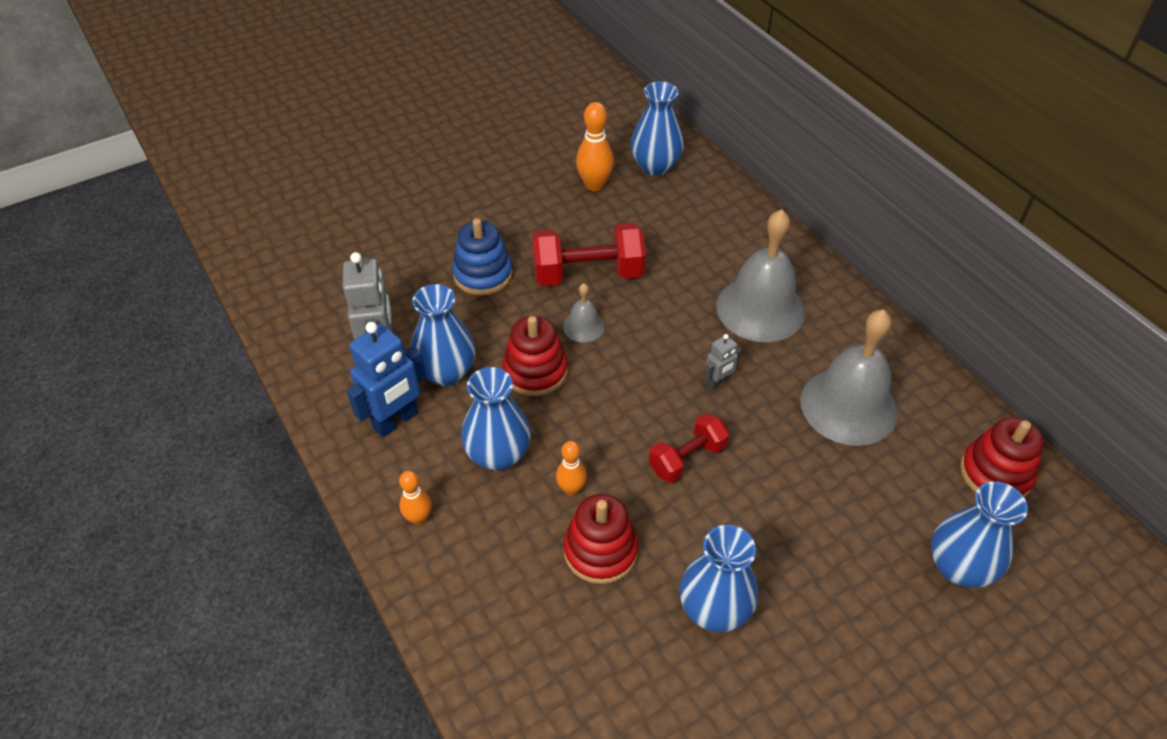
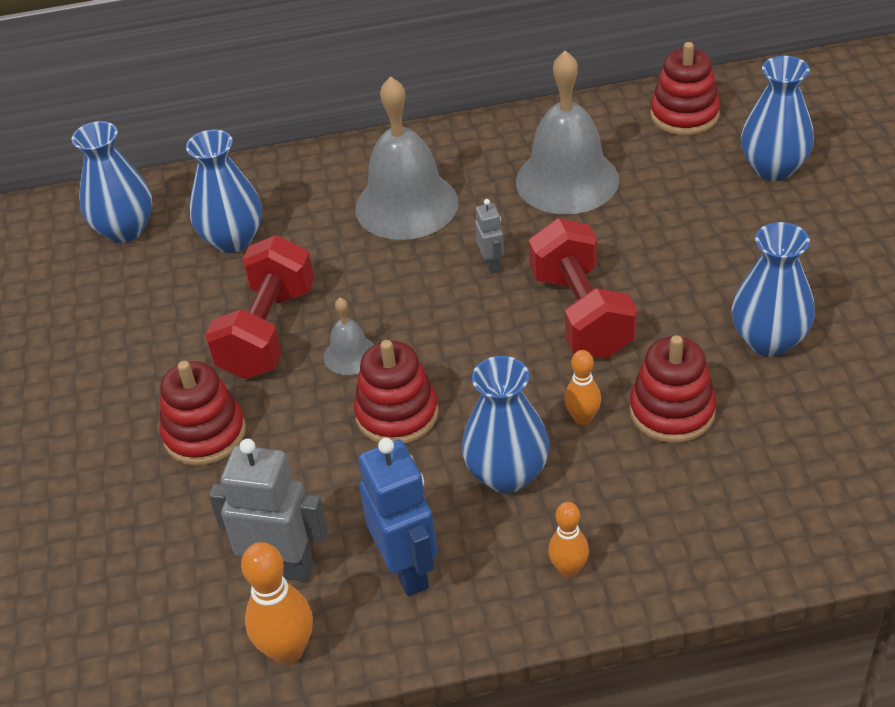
camera: 65 degrees left, 5 degrees down
blue vase [411,284,475,386] -> blue vase moved to [186,130,262,253]
blue stacking toy [452,218,512,296] -> red stacking toy [160,361,246,466]
orange bowling pin [576,102,614,191] -> orange bowling pin moved to [241,542,313,664]
red dumbbell [649,413,729,483] -> red dumbbell [529,218,637,358], size x1.62

